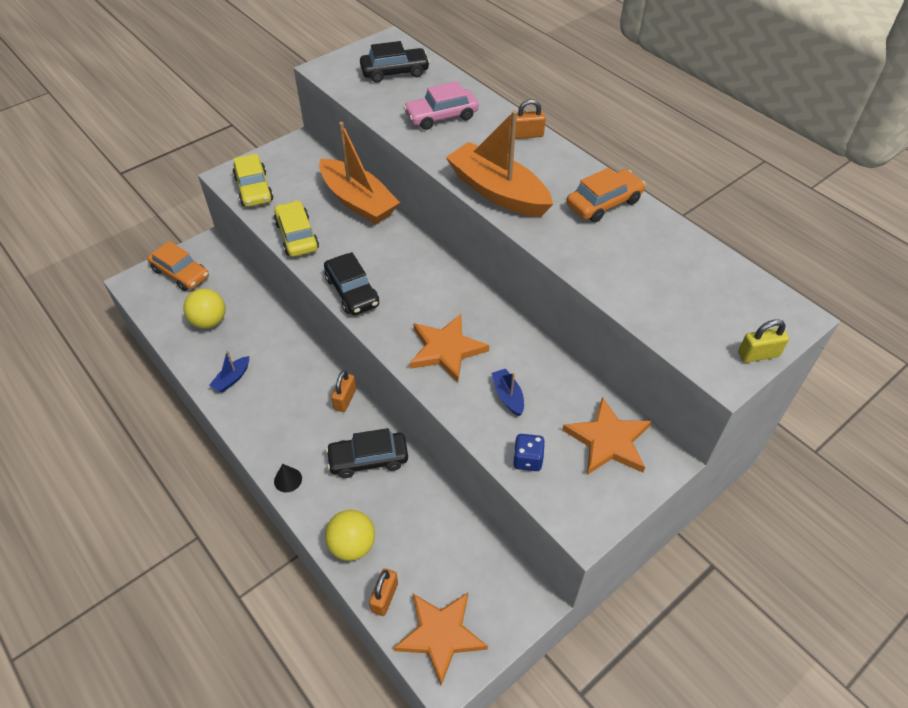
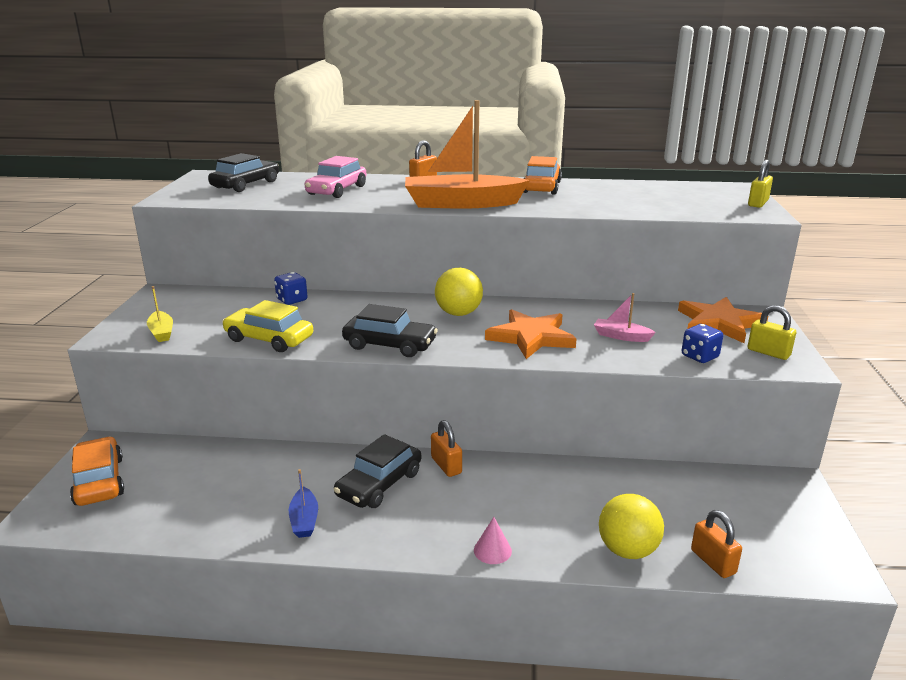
camera: 45 degrees left, 25 degrees down
orange car [147,241,209,291] -> orange car turned 105 degrees counterclockwise [70,437,124,506]
yellow ball [184,289,225,329] -> yellow ball moved to [435,268,483,316]
yellow car [233,154,273,207] -> yellow boat [147,286,173,342]
black cone [274,464,302,492] -> pink cone [474,517,512,564]
orange boat [319,122,400,225] -> blue dice [274,272,308,305]
black car [326,428,408,478] -> black car moved to [334,434,421,508]
orange star [394,593,488,685] -> none
blue boat [492,369,524,416] -> pink boat [594,293,656,342]
none -> yellow padlock [748,305,796,360]

